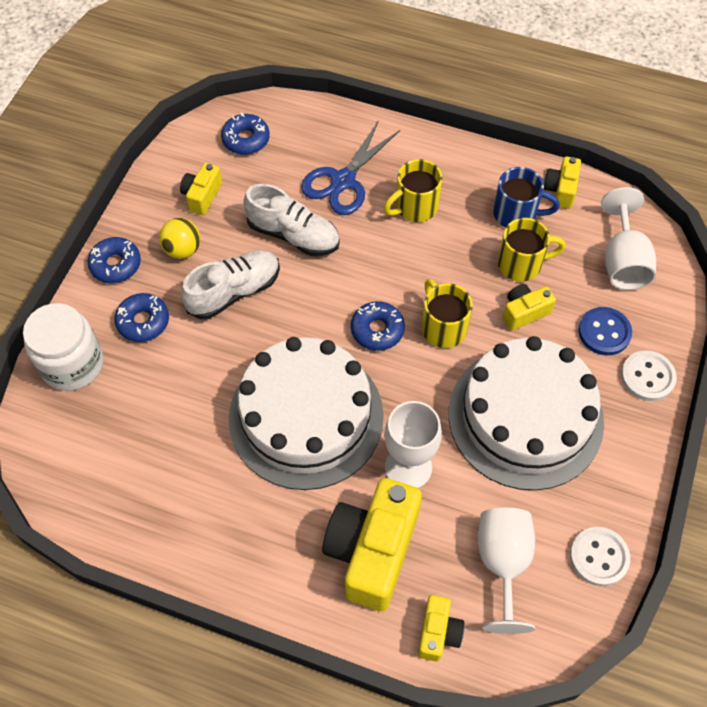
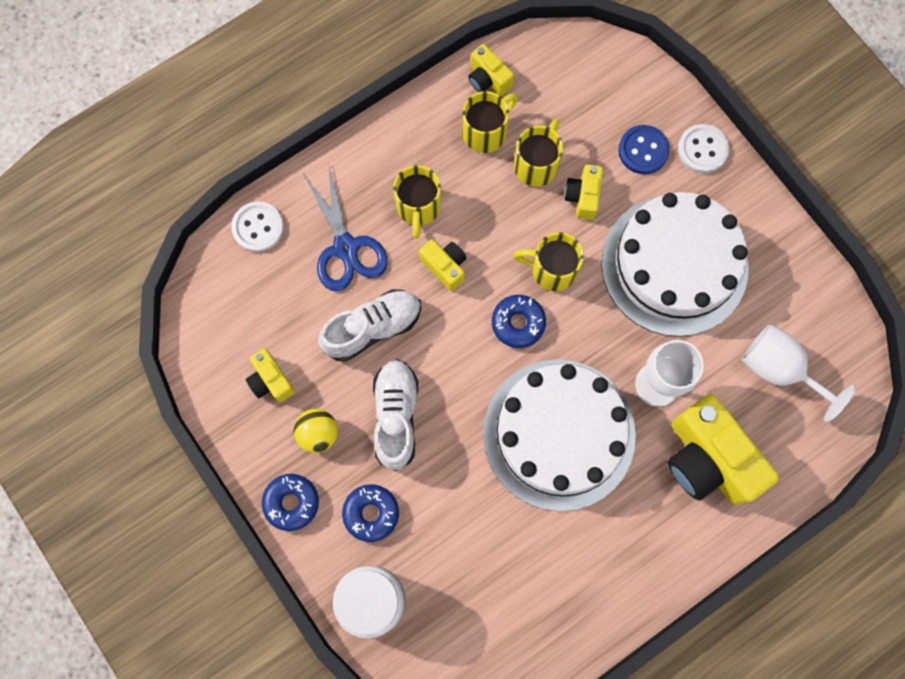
camera: 55 degrees left, 15 degrees up
blue donut [221,112,270,155] -> none
yellow camera [418,595,464,662] -> yellow camera moved to [419,239,467,291]
blue mug [493,167,560,227] -> yellow mug [462,91,518,153]
white button [570,527,630,586] -> white button moved to [231,202,284,252]
white goblet [601,187,656,290] -> none

